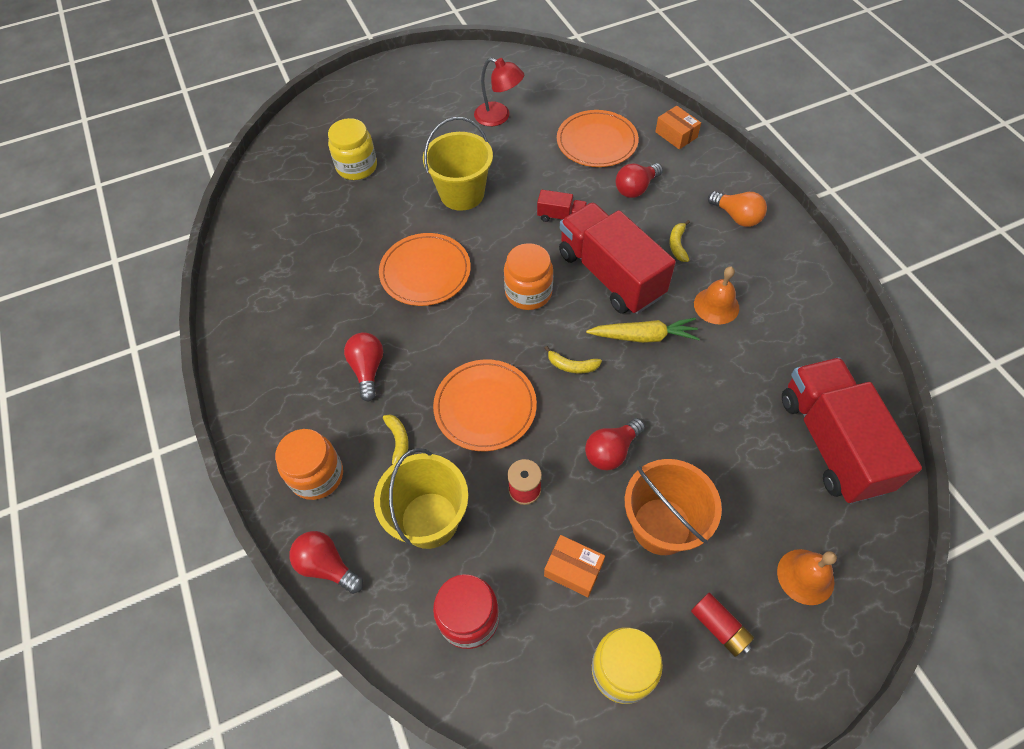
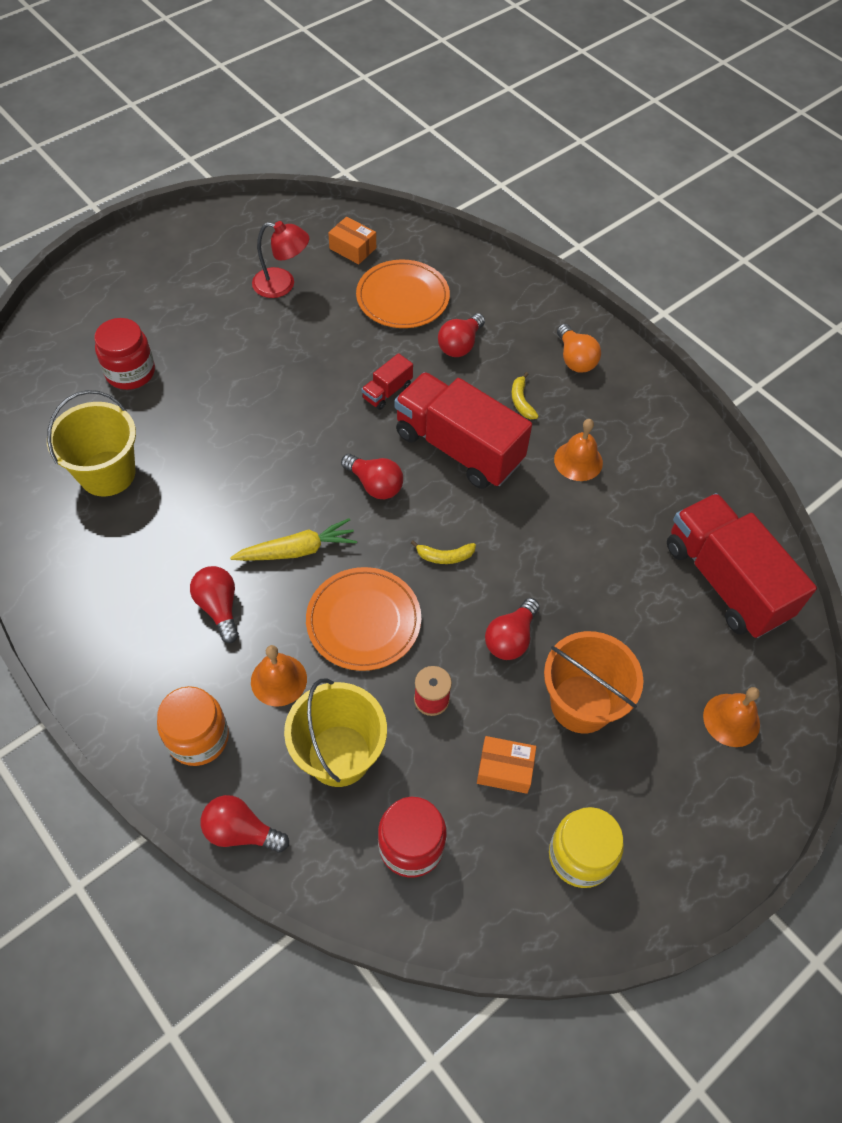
camera: 20 degrees left, 0 degrees up
yellow jar [328,118,377,180] -> red jar [94,318,155,390]
orange plate [379,233,471,306] -> none
yellow banana [383,414,409,466] -> orange bell [251,645,307,706]
yellow bucket [423,117,493,211] -> yellow bucket moved to [47,390,136,496]
orange jar [504,243,553,310] -> red light bulb [341,454,403,499]
red truck [537,190,587,222] -> red truck turned 135 degrees clockwise [361,353,413,410]
yellow carrot [586,317,700,343] -> yellow carrot moved to [230,518,357,561]
orange box [655,106,701,149] -> orange box moved to [328,217,376,264]
red battery [691,592,754,657] -> none
orange light bulb [708,191,767,227] -> orange light bulb turned 45 degrees clockwise [557,324,601,373]

